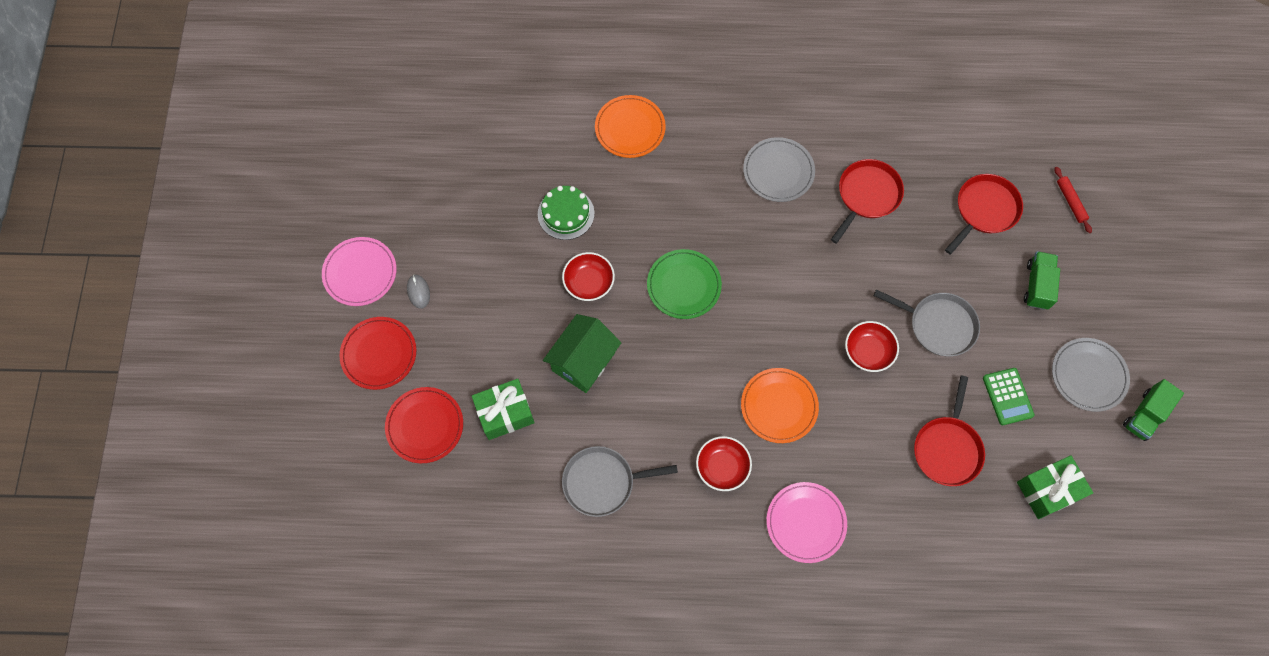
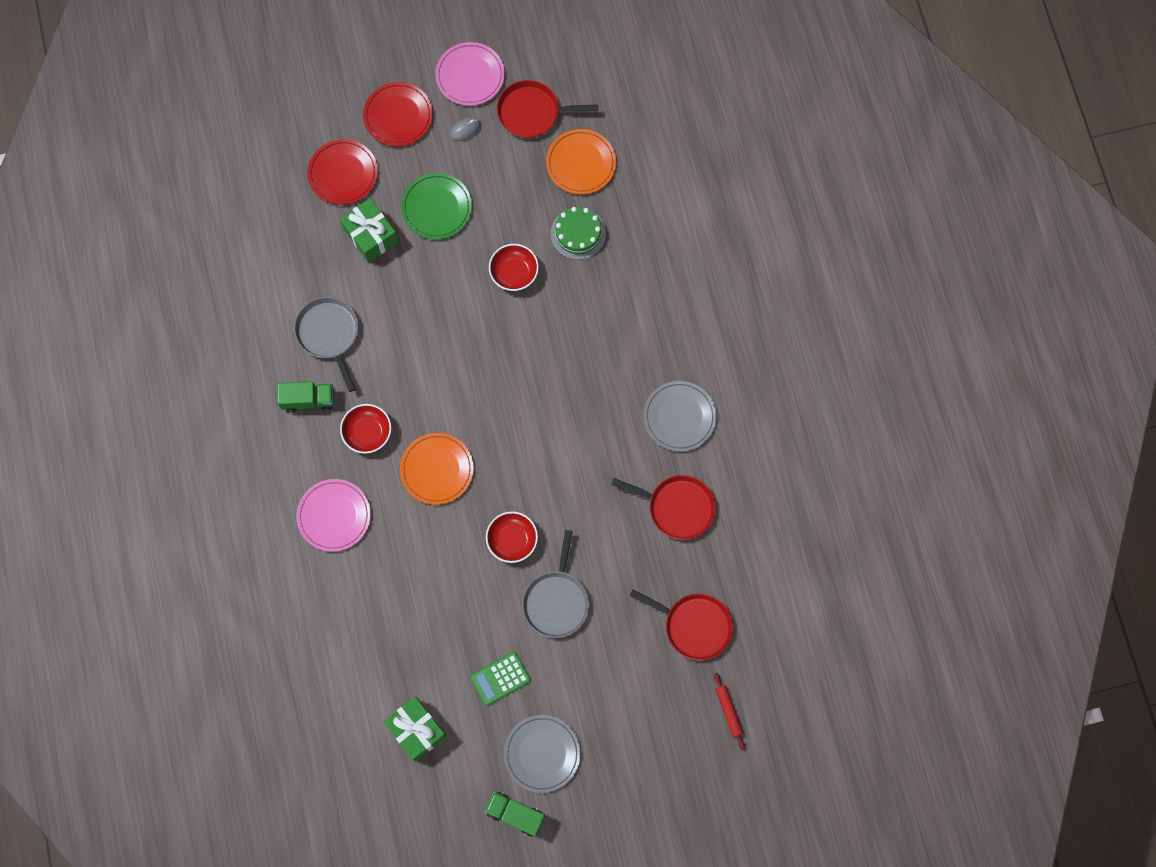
camera: 75 degrees right, 5 degrees up
green house [543,314,621,393] -> none
orange plate [595,95,666,158] -> orange plate moved to [546,129,616,194]
green plate [647,249,722,319] -> green plate moved to [401,173,472,239]
red pan [914,375,985,486] -> red pan moved to [497,80,598,138]
green truck [1024,251,1060,310] -> green truck moved to [277,381,334,413]
red rolling pin [1054,167,1092,233] -> red rolling pin turned 75 degrees counterclockwise [714,673,745,750]

